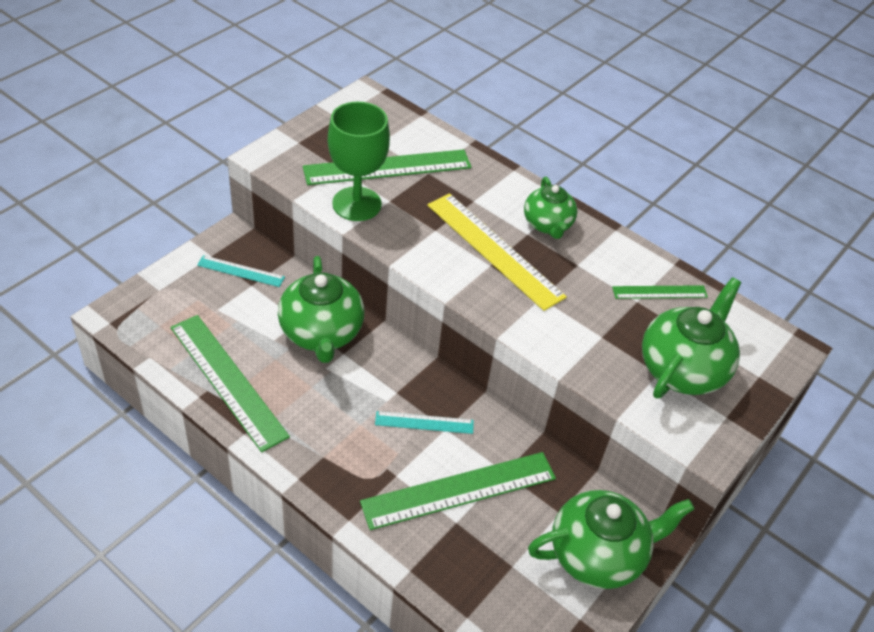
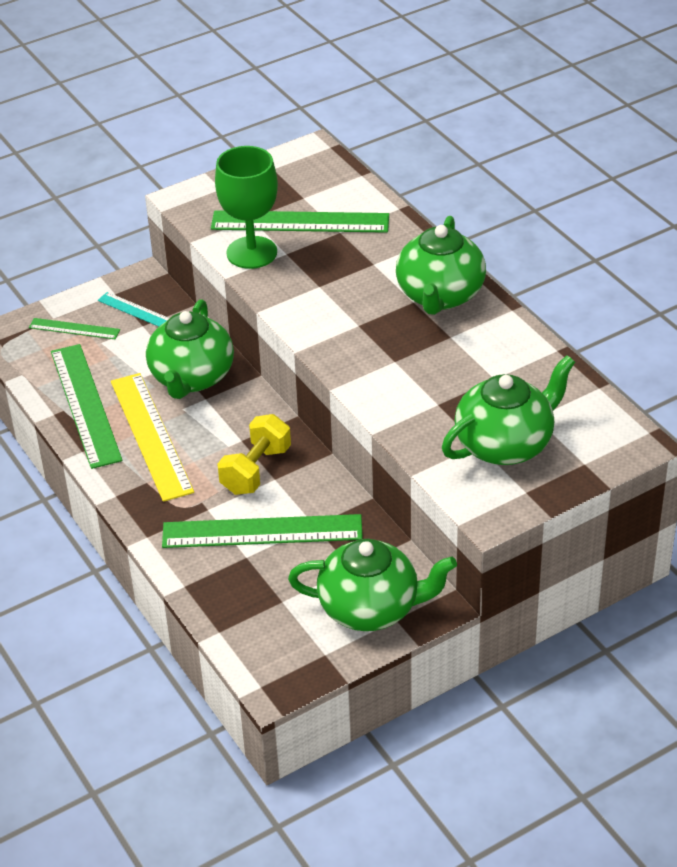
camera: 25 degrees right, 5 degrees down
turquoise ruler [375,411,474,434] -> yellow dumbbell [217,414,291,495]
yellow ruler [427,193,567,311] -> yellow ruler moved to [111,373,194,502]
green teapot [524,177,577,239] -> green teapot [396,216,486,315], size x1.57
green ruler [612,285,708,299] -> green ruler moved to [29,318,120,340]

